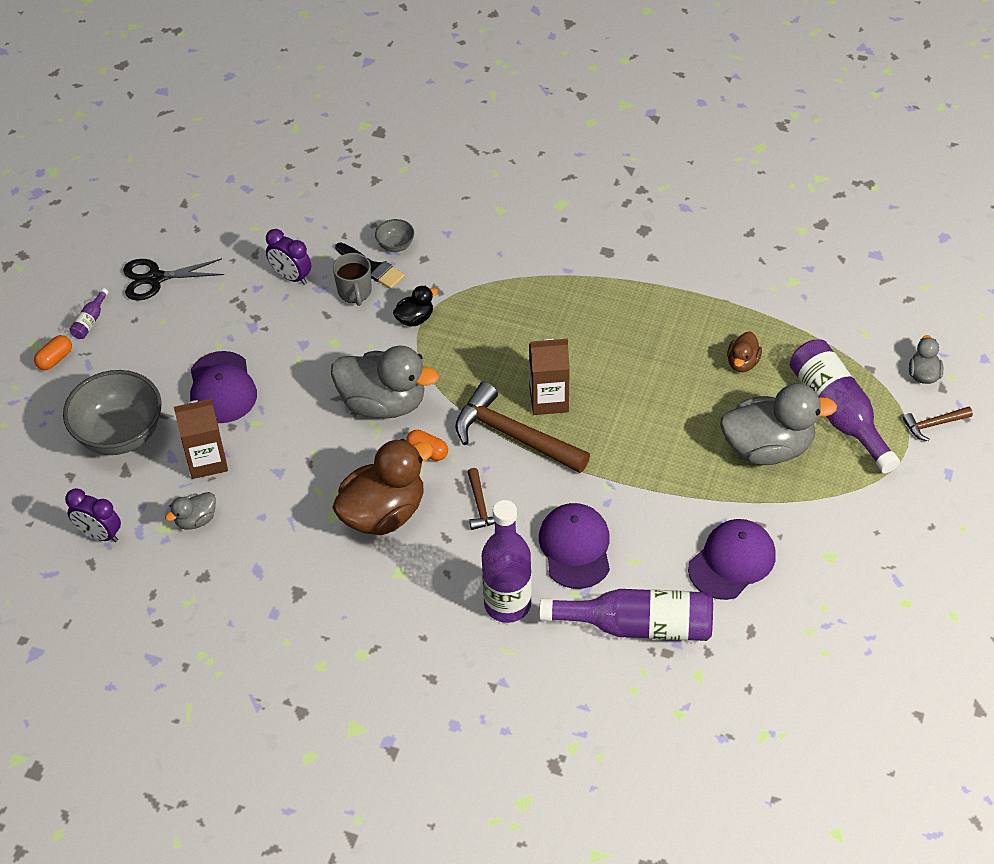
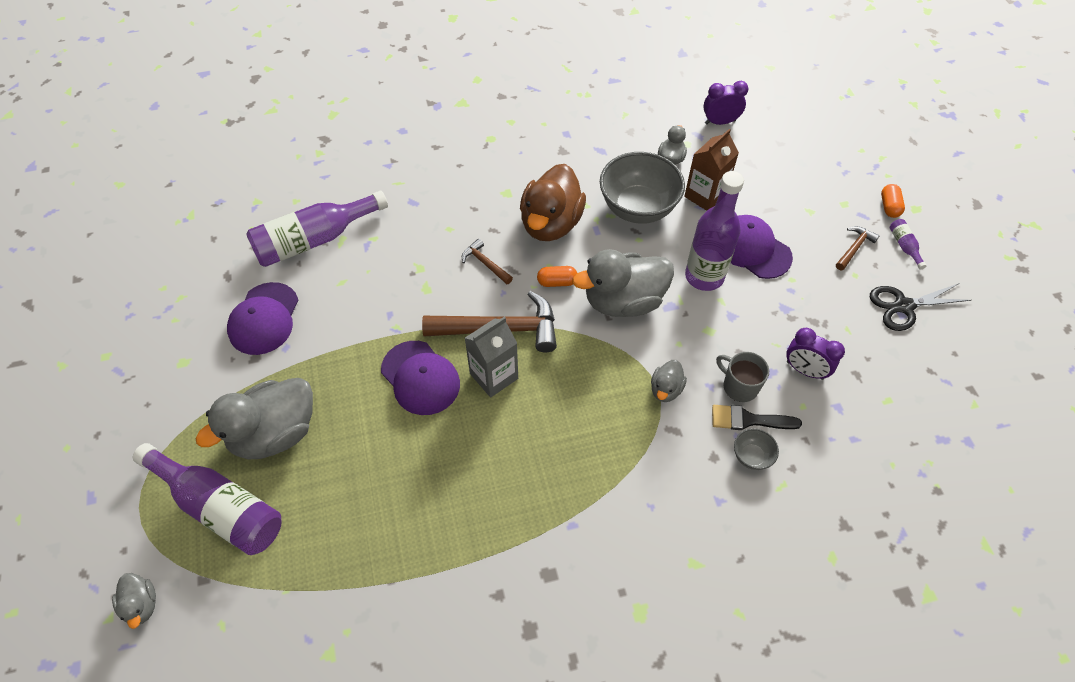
camera: 145 degrees right, 5 degrees up
grey bowl [63,370,162,455] -> grey bowl moved to [600,152,685,224]
black scissors [123,258,224,301] -> black scissors turned 150 degrees counterclockwise [870,283,972,331]
purple clock [266,229,311,285] -> purple clock turned 150 degrees counterclockwise [786,328,845,380]
black duck [393,286,438,327] -> grey duck [651,360,687,402]
purple bottle [482,500,532,623] -> purple bottle moved to [685,171,744,291]
brown carton [529,338,570,415] -> grey carton [465,317,518,398]
purple cap [539,503,610,589] -> purple cap moved to [381,341,460,415]
brown duck [727,331,762,372] -> none
brown hammer [903,407,973,441] -> brown hammer moved to [836,226,880,270]

